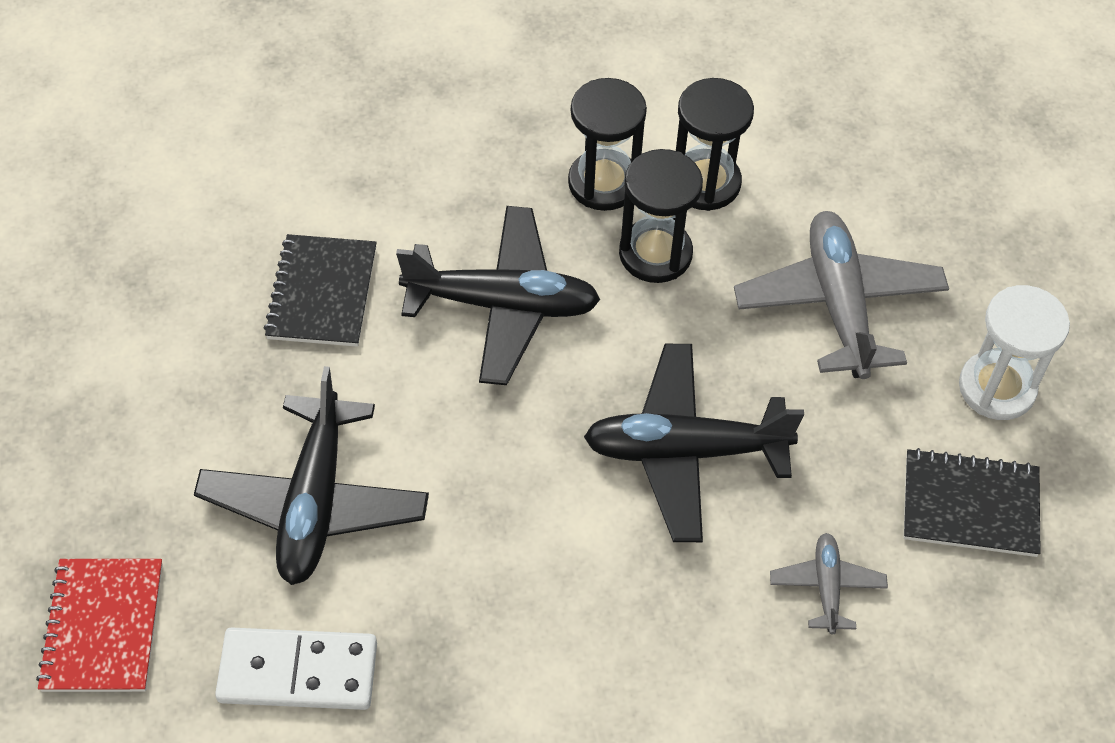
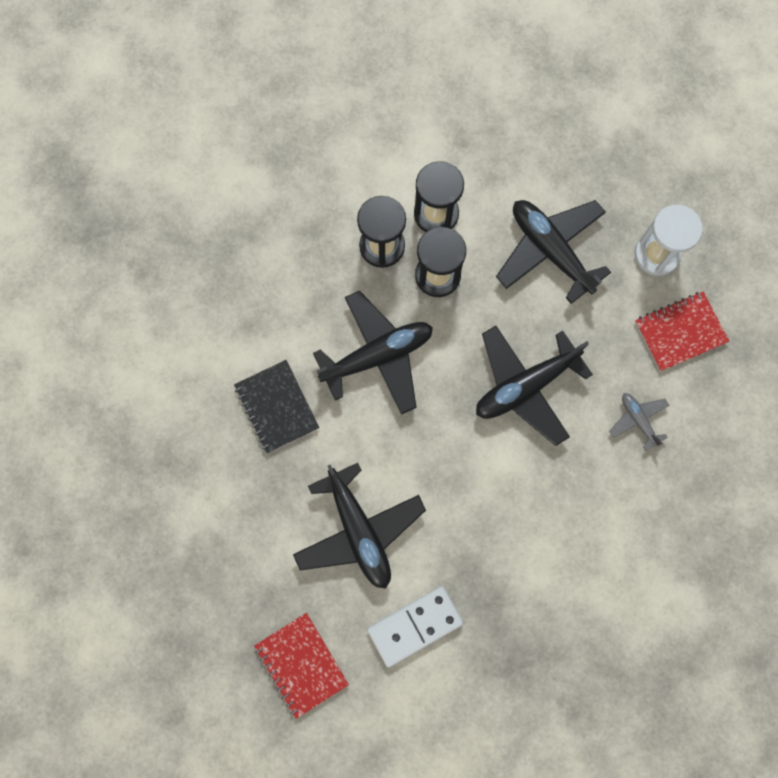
camera: 30 degrees left, 20 degrees up
grey plane [734,211,949,379] -> black plane [496,200,611,304]
black notebook [904,448,1041,557] -> red notebook [635,292,729,371]

